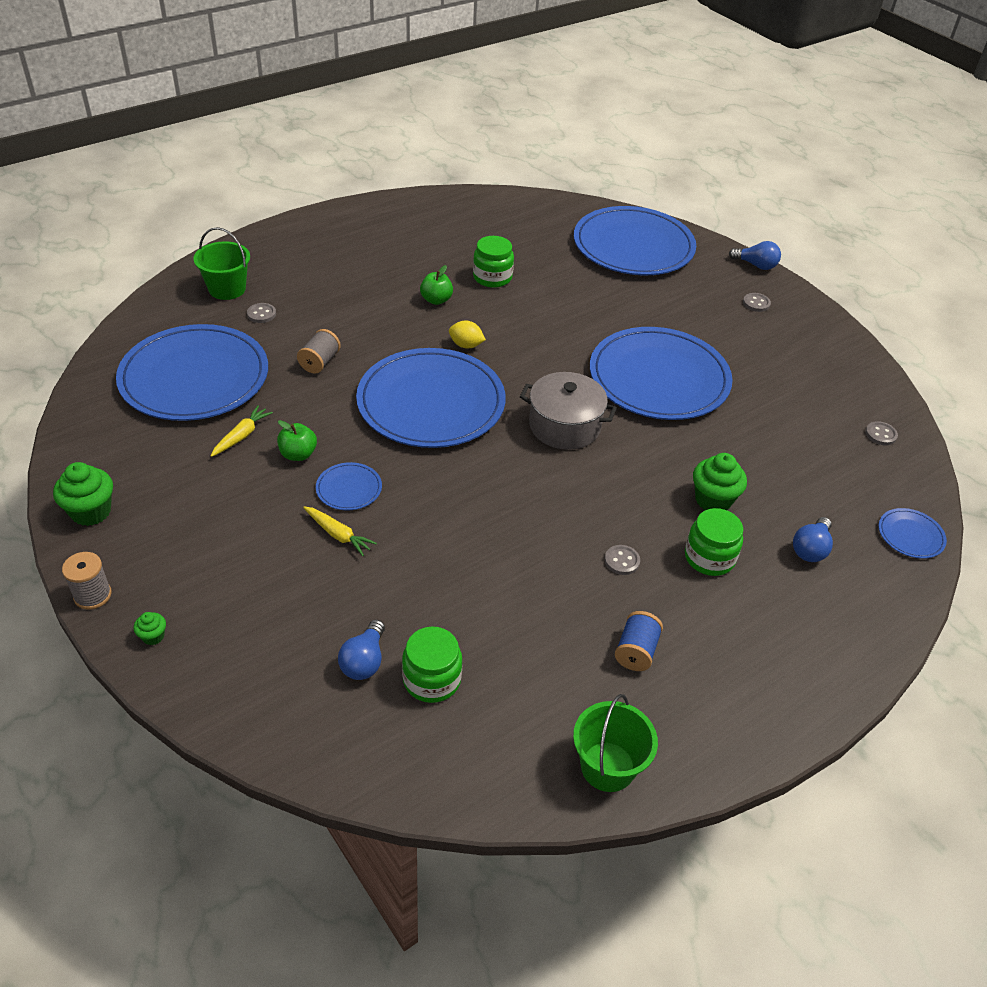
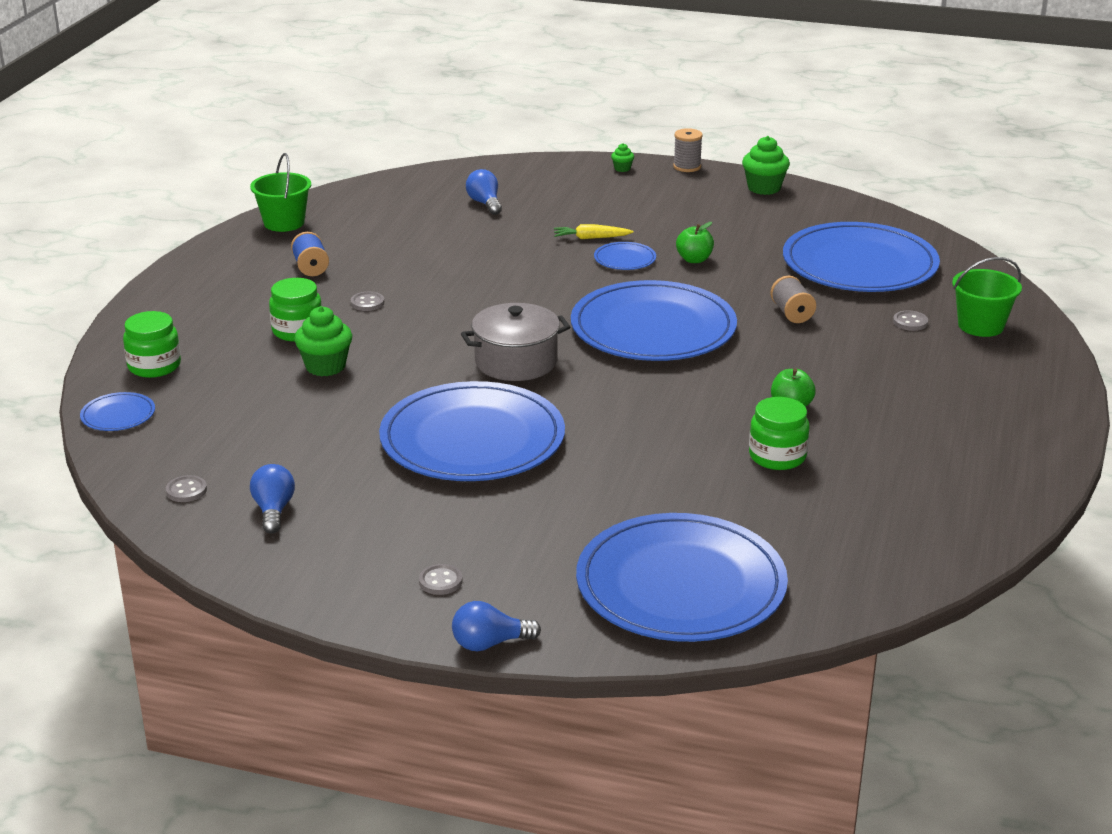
camera: 145 degrees right, 15 degrees down
yellow carrot [211,405,273,457] -> none
green jar [402,626,462,703] -> green jar moved to [123,311,181,378]
yellow lemon [449,321,486,348] -> none
blue light bulb [793,517,833,562] -> blue light bulb moved to [250,464,295,534]

